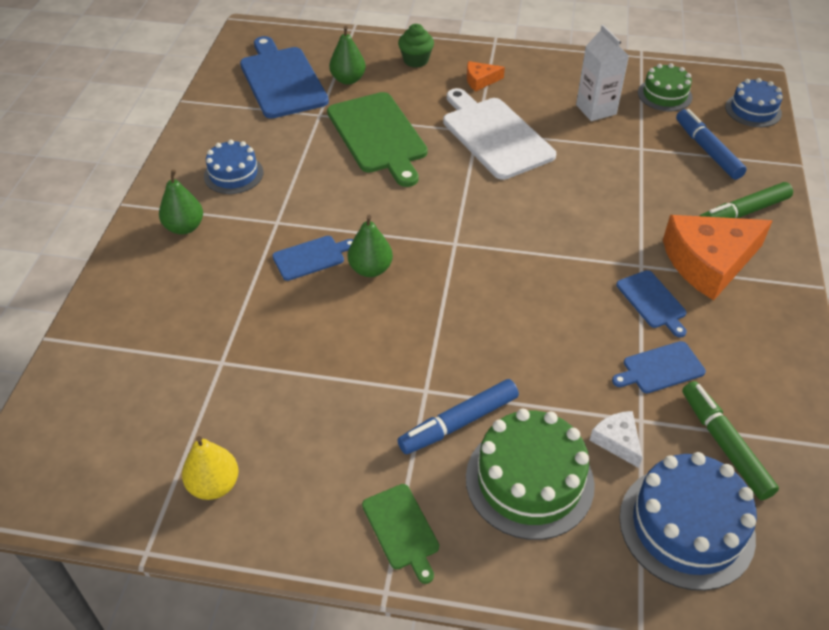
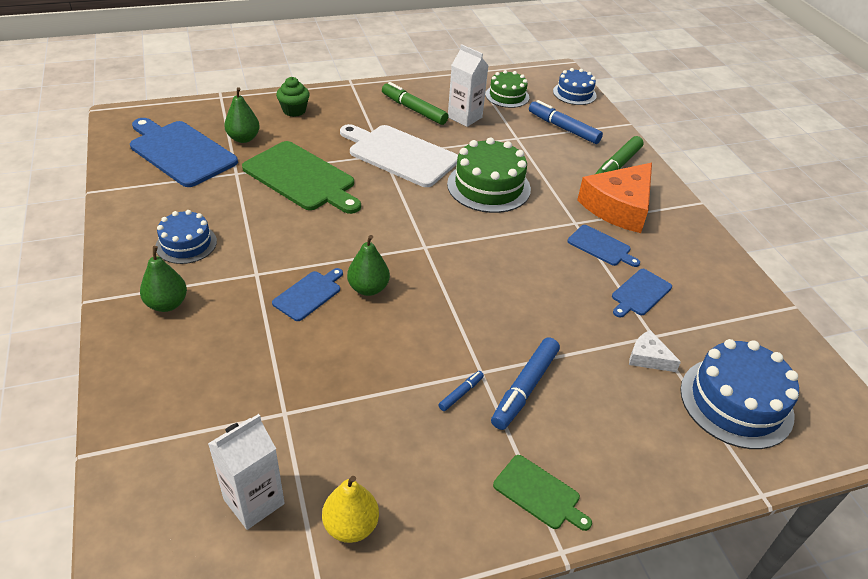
camera: 30 degrees left, 5 degrees down
green cake [466,409,595,540] -> green cake moved to [447,137,531,213]
orange cheese [467,61,505,92] -> none
green marker [682,381,779,500] -> green marker moved to [382,82,448,125]
none -> white carton [208,414,285,530]
none -> blue marker [439,371,484,411]

